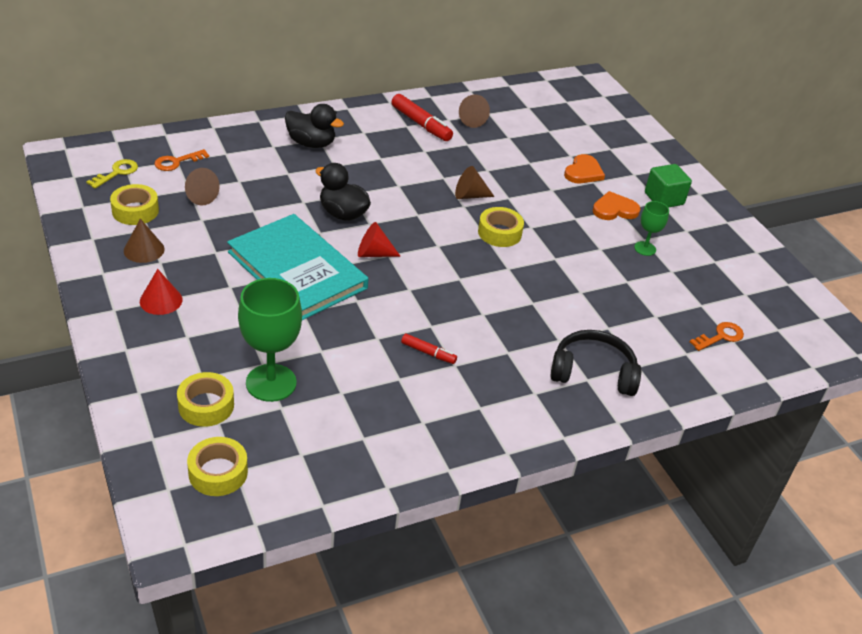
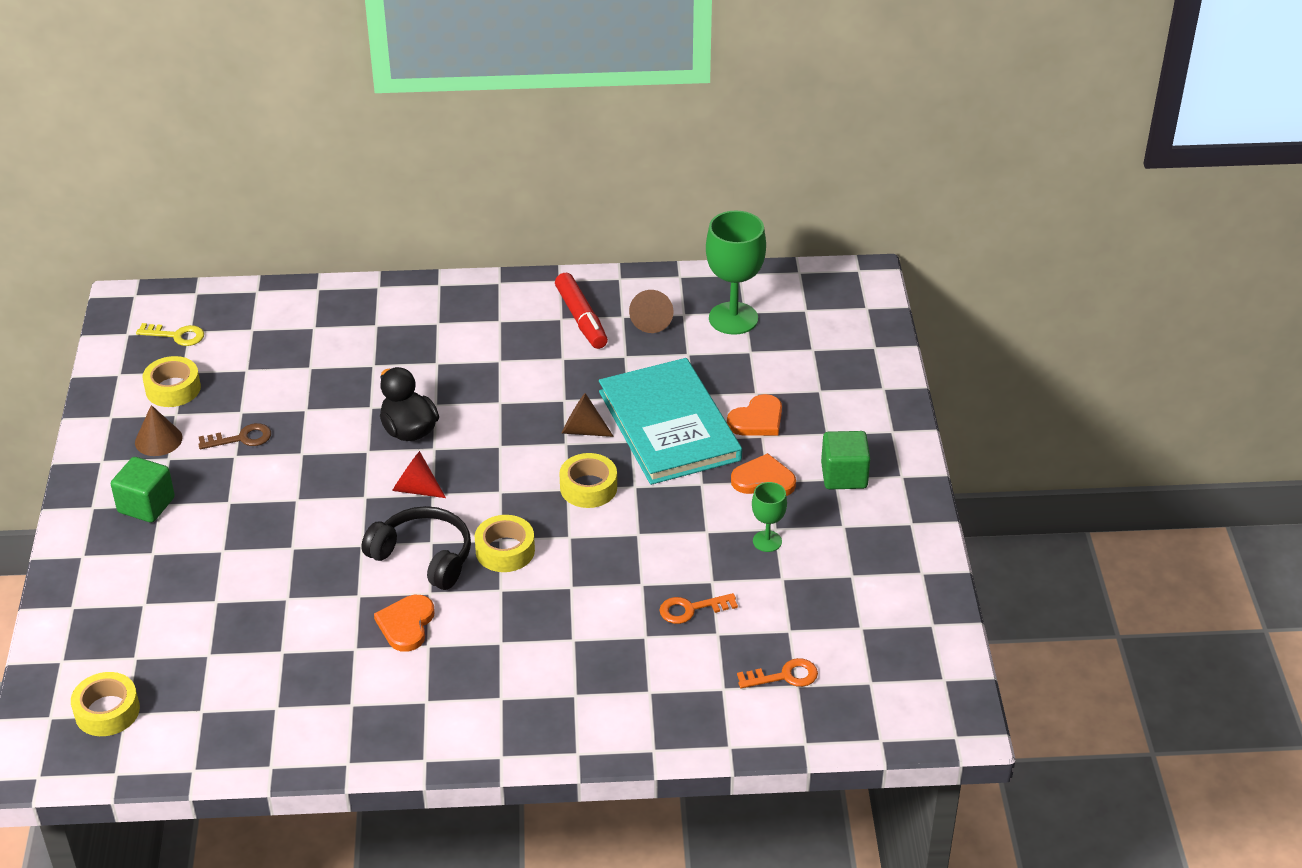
camera: 25 degrees right, 0 degrees up
yellow key [86,159,138,189] -> yellow key turned 45 degrees clockwise [136,323,204,346]
red cone [140,269,183,315] -> green cube [111,457,175,523]
orange key [154,149,209,171] -> orange key moved to [660,593,738,624]
yellow tape [177,372,234,427] -> yellow tape moved to [475,515,535,572]
brown cone [185,168,220,205] -> none
turquoise book [227,214,368,320] -> turquoise book moved to [599,358,742,485]
green goblet [238,278,302,402] -> green goblet moved to [706,211,766,335]
black duck [285,104,344,148] -> none
red marker [401,333,457,364] -> orange heart [374,595,435,652]
black headphones [551,330,641,396] -> black headphones moved to [362,506,471,590]
none -> brown key [198,423,271,449]

